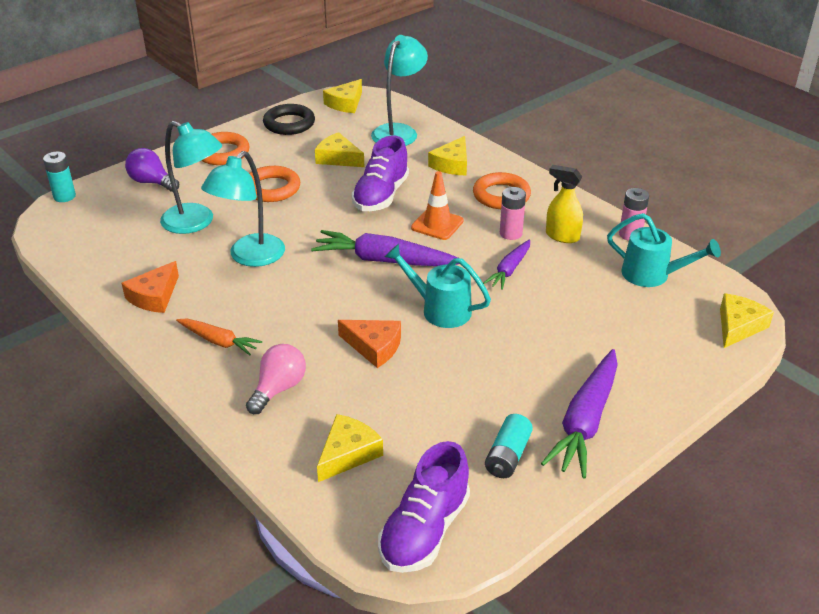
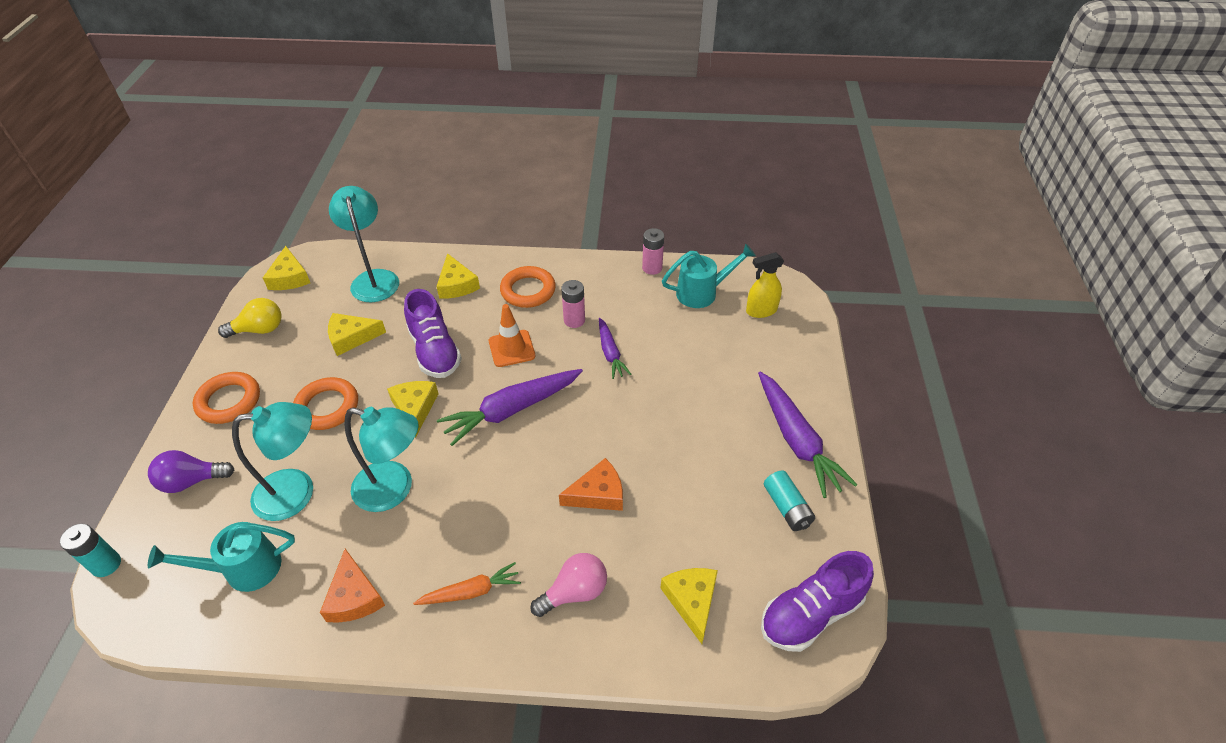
camera: 45 degrees left, 10 degrees up
turquoise lamp [201,151,285,267] -> turquoise lamp turned 60 degrees counterclockwise [344,407,419,512]
pink light bulb [246,344,306,414] -> pink light bulb turned 75 degrees clockwise [530,553,607,617]
black ring [263,104,315,135] -> yellow light bulb [218,298,282,338]
purple shoe [378,441,470,573] -> purple shoe turned 75 degrees clockwise [761,551,874,652]
turquoise watering can [384,244,491,328] -> turquoise watering can moved to [148,522,295,592]
yellow spray bottle [546,165,583,243] -> yellow spray bottle moved to [746,252,784,318]
yellow cheese [720,293,774,348] -> yellow cheese moved to [387,381,439,438]

